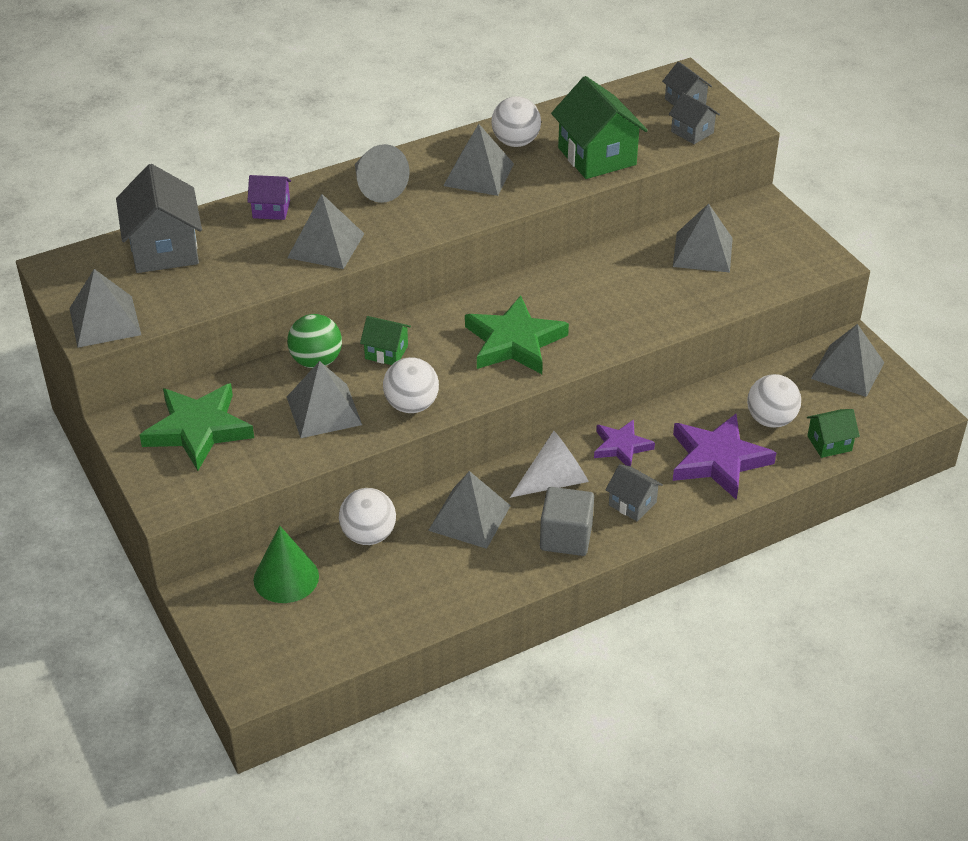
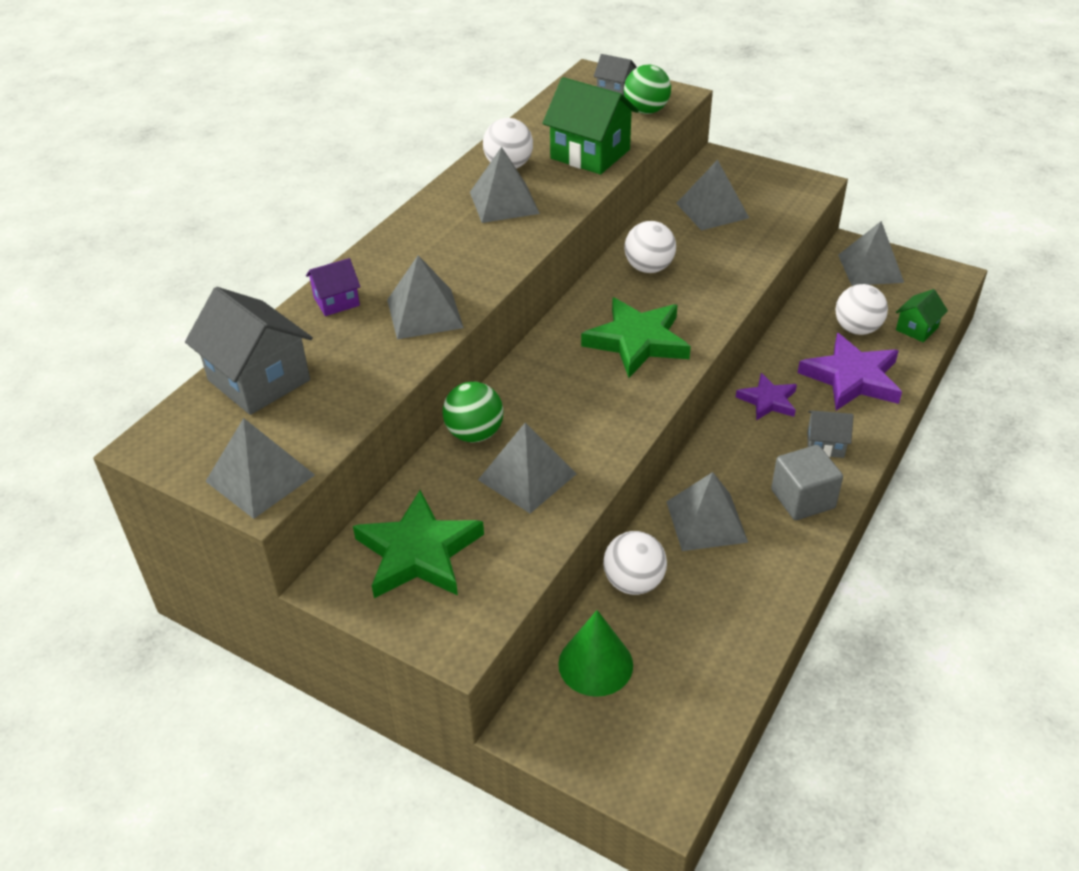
camera: 30 degrees left, 0 degrees up
grey cone [355,144,409,203] -> none
green house [360,316,411,365] -> none
white ball [383,357,439,413] -> white ball moved to [624,221,676,273]
white cone [510,431,589,498] -> none
grey house [669,92,720,144] -> green ball [624,65,671,114]

